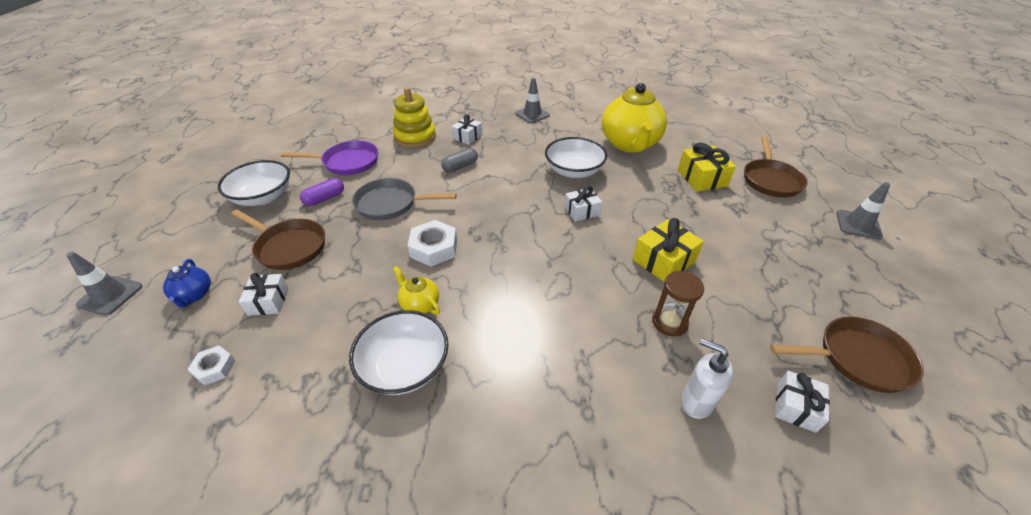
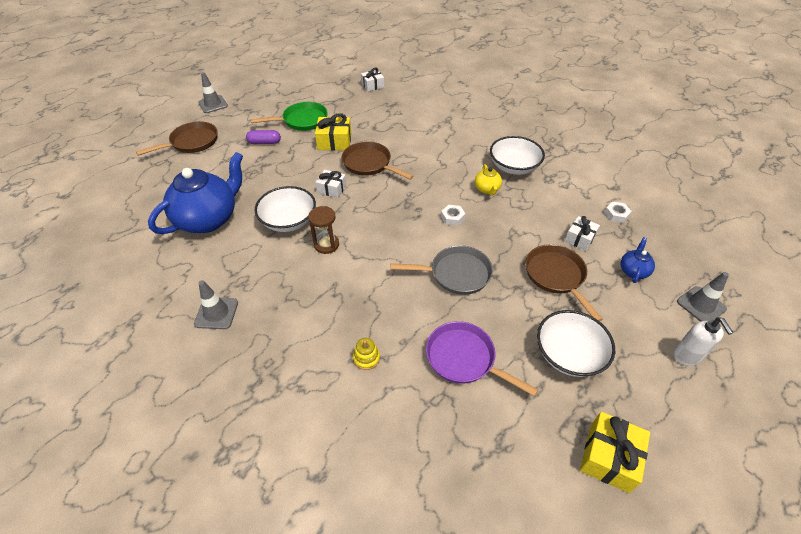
camera: 140 degrees left, 5 degrees up
purple capsule [300,178,344,206] -> purple capsule moved to [246,130,281,144]
grey pan [352,178,457,220] -> grey pan turned 45 degrees counterclockwise [390,245,493,295]
yellow stacking toy [393,87,436,148] -> yellow stacking toy [353,338,380,370], size x0.48
white nut [407,220,457,267] -> white nut [441,205,465,226], size x0.59
grey capsule [441,148,478,172] -> none
white gift [452,114,483,145] -> none
yellow teapot [602,83,667,153] -> blue teapot [148,152,243,234]
brown hourglass [652,271,704,336] -> brown hourglass moved to [308,206,339,254]
yellow gift [678,143,736,192] -> yellow gift moved to [580,412,650,493]
white soap dispenser [681,338,734,419] -> white soap dispenser moved to [673,317,733,366]
brown pan [770,316,924,393] -> brown pan moved to [342,141,414,180]
none -> green pan [251,102,328,131]

